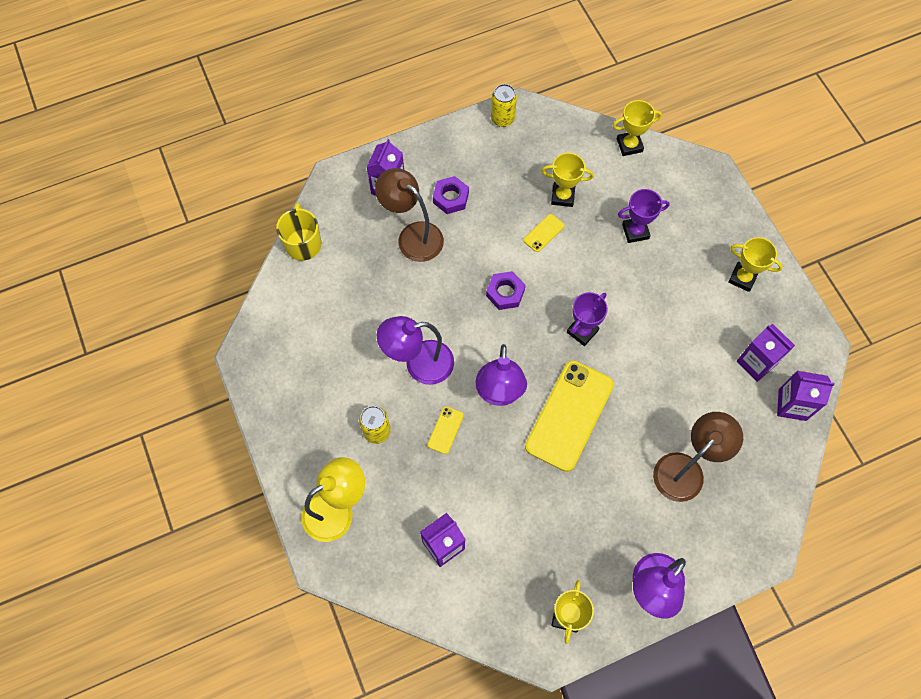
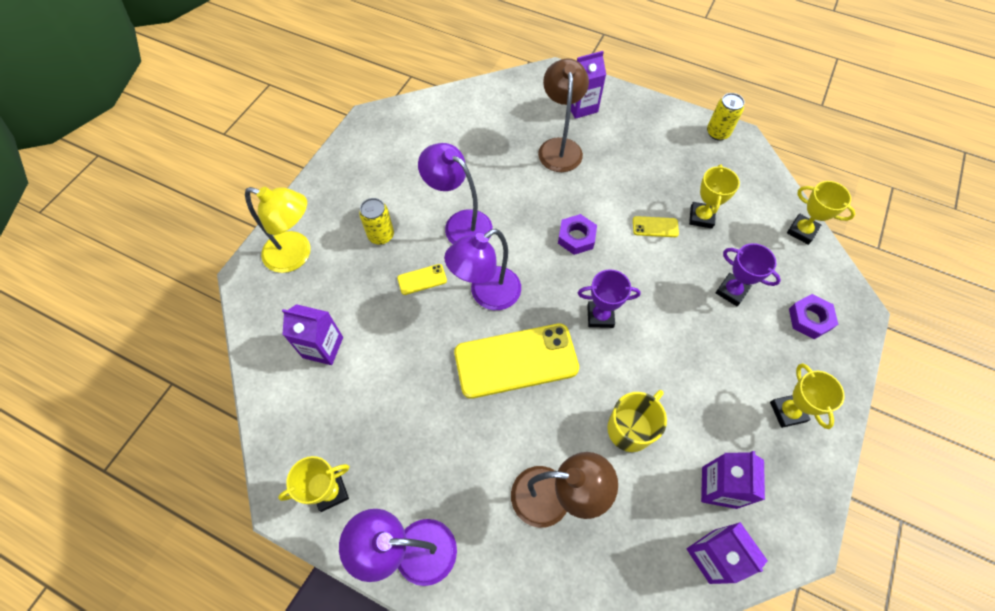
camera: 50 degrees right, 5 degrees down
yellow mug [276,203,321,261] -> yellow mug moved to [607,390,667,452]
purple nut [433,176,469,214] -> purple nut moved to [789,294,838,339]
yellow trophy [542,153,594,207] -> yellow trophy turned 45 degrees clockwise [689,165,740,229]

